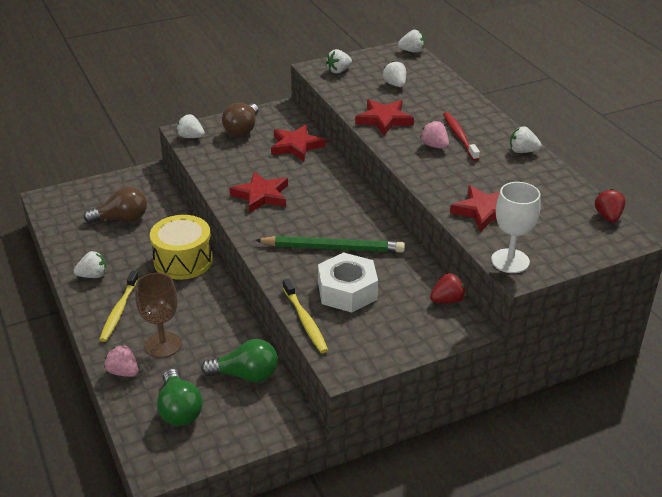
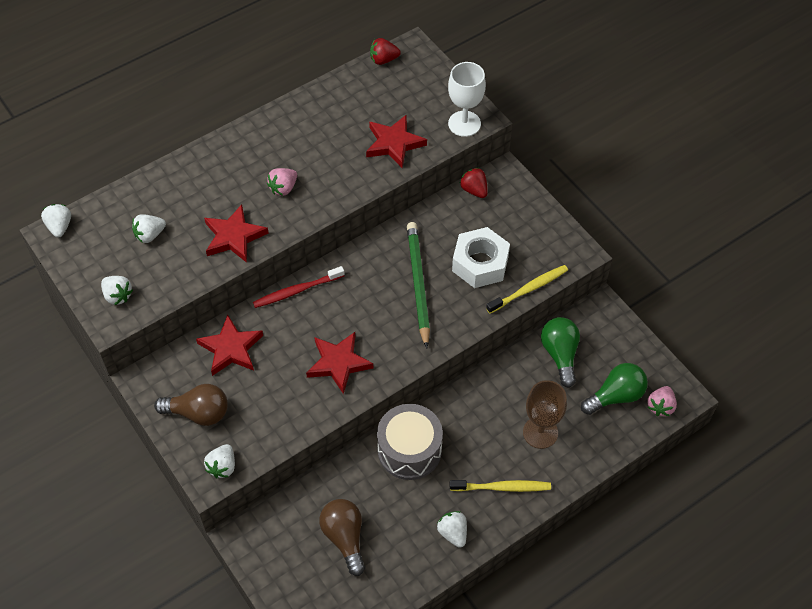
camera: 100 degrees left, 20 degrees up
pink strawberry [104,345,139,377] -> pink strawberry moved to [647,386,677,416]
yellow drum [150,215,213,280] -> grey drum [377,404,443,480]
red toothbrush [443,112,480,161] -> red toothbrush moved to [253,266,345,308]
white strawberry [510,126,542,153] -> none

